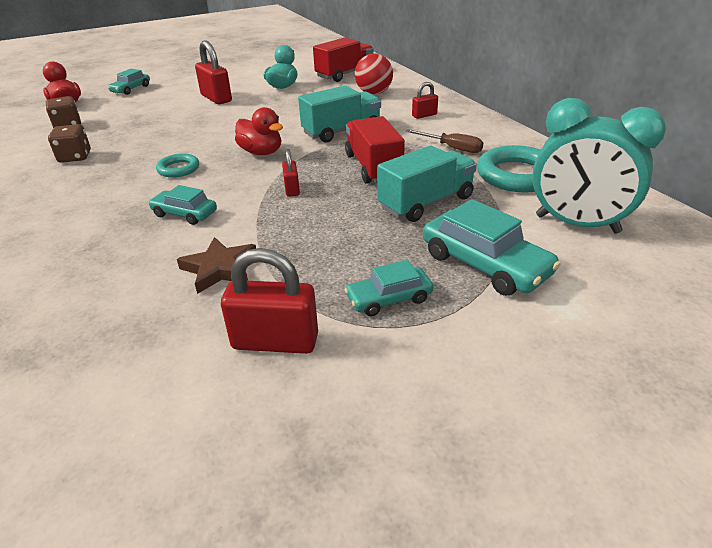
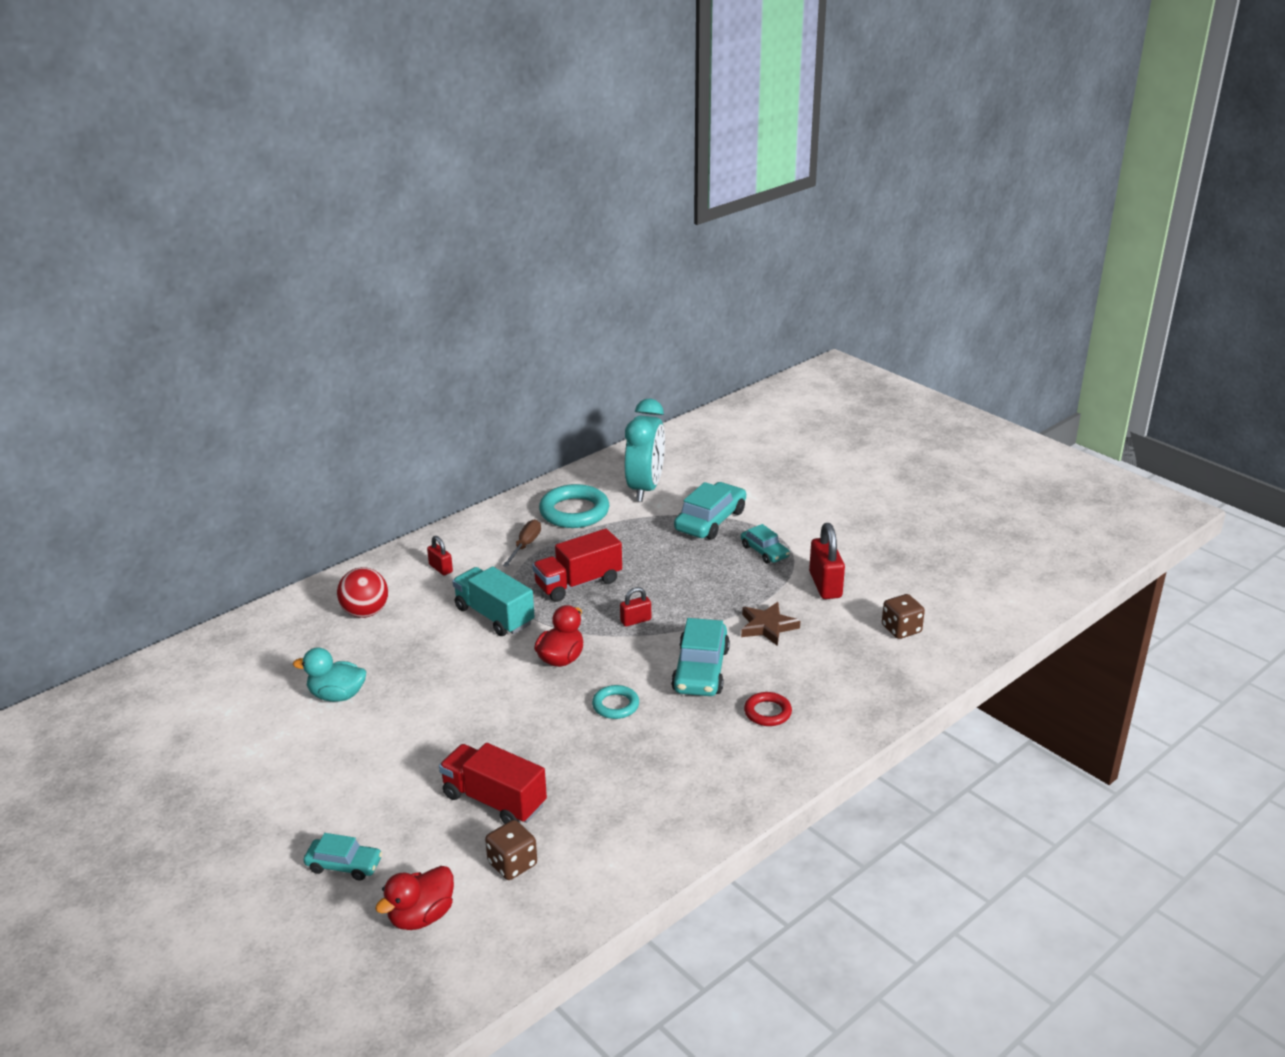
camera: 105 degrees left, 5 degrees down
brown dice [48,124,91,163] -> brown dice moved to [882,594,925,639]
turquoise car [148,185,217,225] -> turquoise car [671,618,730,696], size x1.68
red padlock [195,40,232,104] -> none
red truck [313,38,374,82] -> red truck moved to [439,743,547,824]
turquoise truck [377,145,477,222] -> none
none -> red ring [744,692,792,726]

